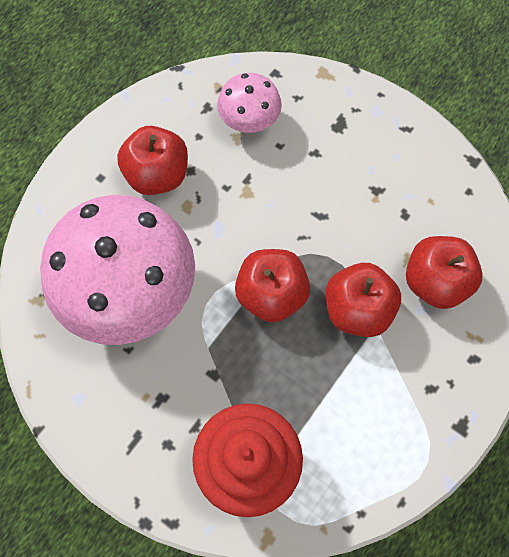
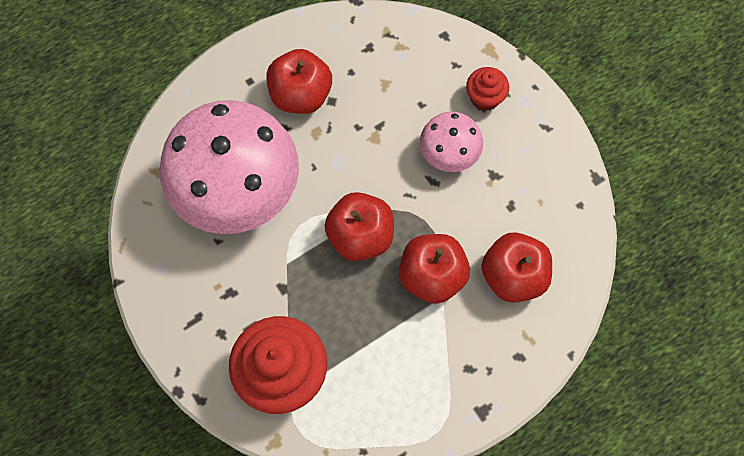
camera: 20 degrees right, 0 degrees up
pink mushroom [217,73,282,133] -> pink mushroom moved to [420,112,483,172]
none -> red cupcake [466,67,509,111]

